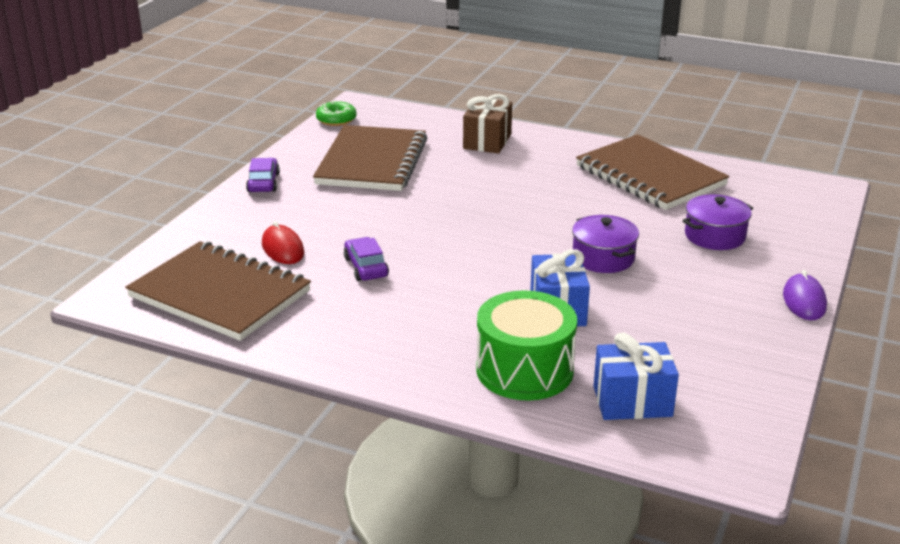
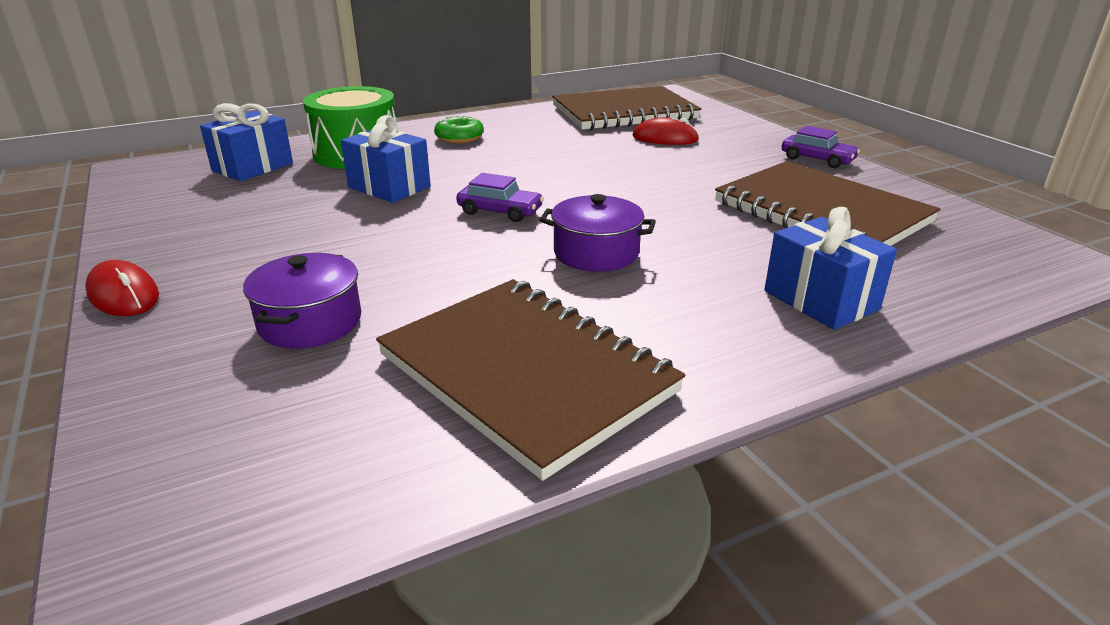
camera: 130 degrees right, 0 degrees up
green donut [316,101,357,126] -> green donut moved to [434,115,484,143]
purple car [344,237,389,281] -> purple car moved to [456,173,544,222]
brown gift [463,94,512,153] -> blue gift [764,207,897,330]
purple pot [572,215,639,273] -> purple pot moved to [540,194,656,272]
brown notebook [576,134,729,210] -> brown notebook turned 45 degrees clockwise [376,279,685,481]
purple mouse [783,270,827,320] -> red mouse [85,260,159,316]

